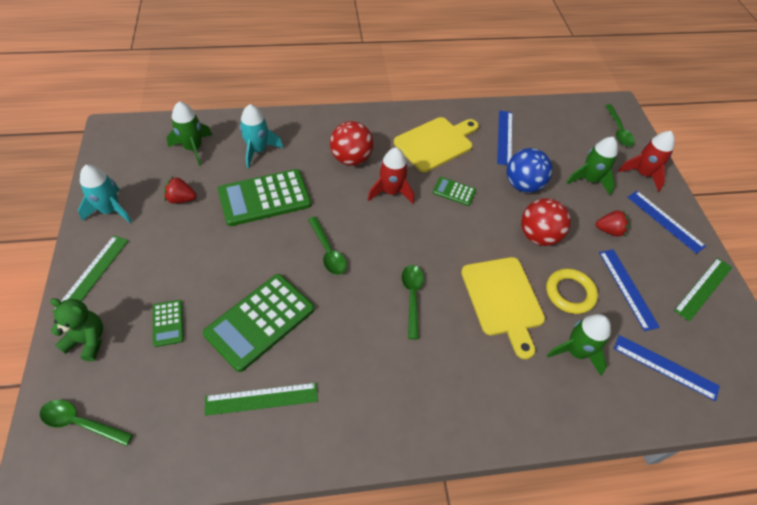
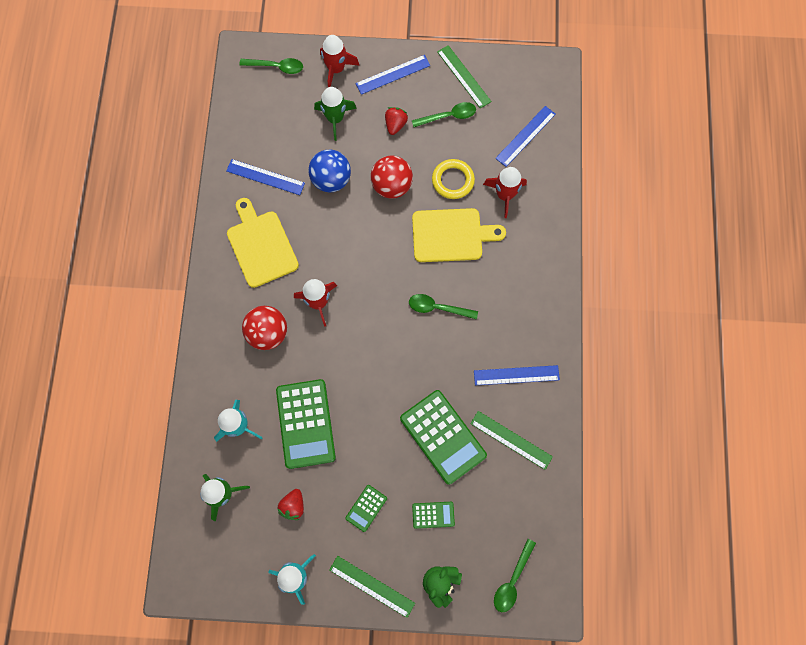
camera: 75 degrees left, 20 degrees up
green ruler [205,383,318,416] -> green ruler turned 60 degrees counterclockwise [470,411,553,470]
green spoon [308,216,347,275] -> green spoon moved to [412,102,476,127]
green calculator [433,177,476,206] -> green calculator moved to [345,485,387,532]
green rocket [547,314,611,376] -> red rocket [483,167,527,218]
blue ruler [599,249,660,331] -> blue ruler moved to [474,365,560,385]

